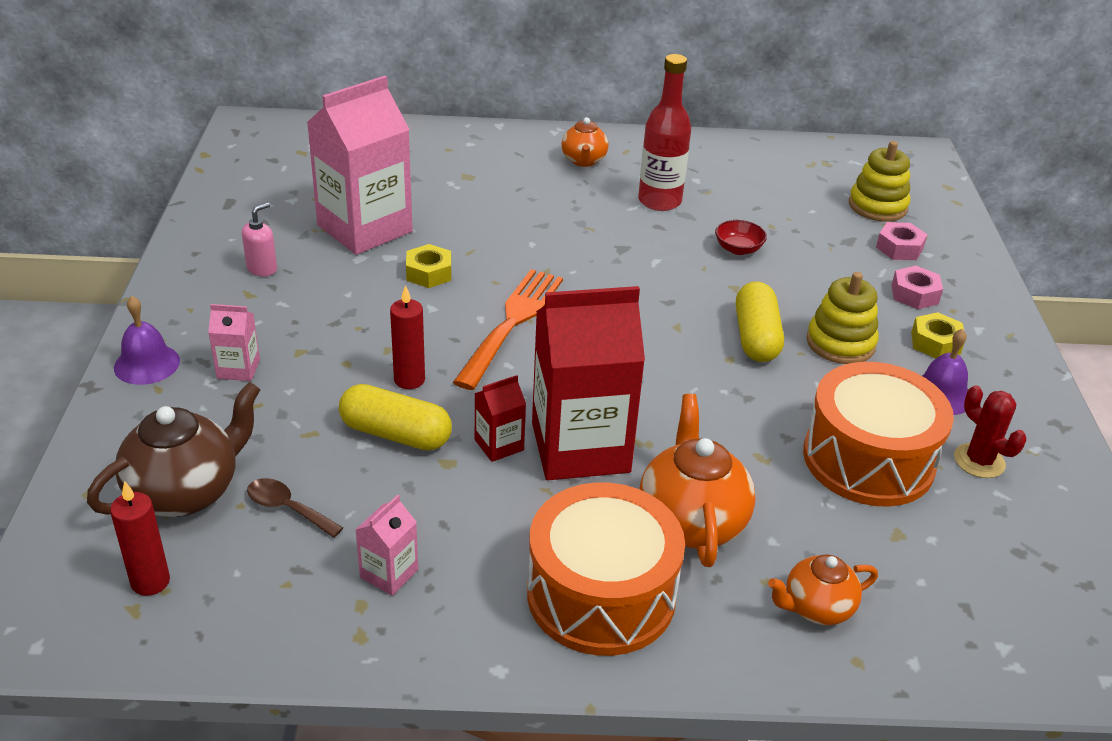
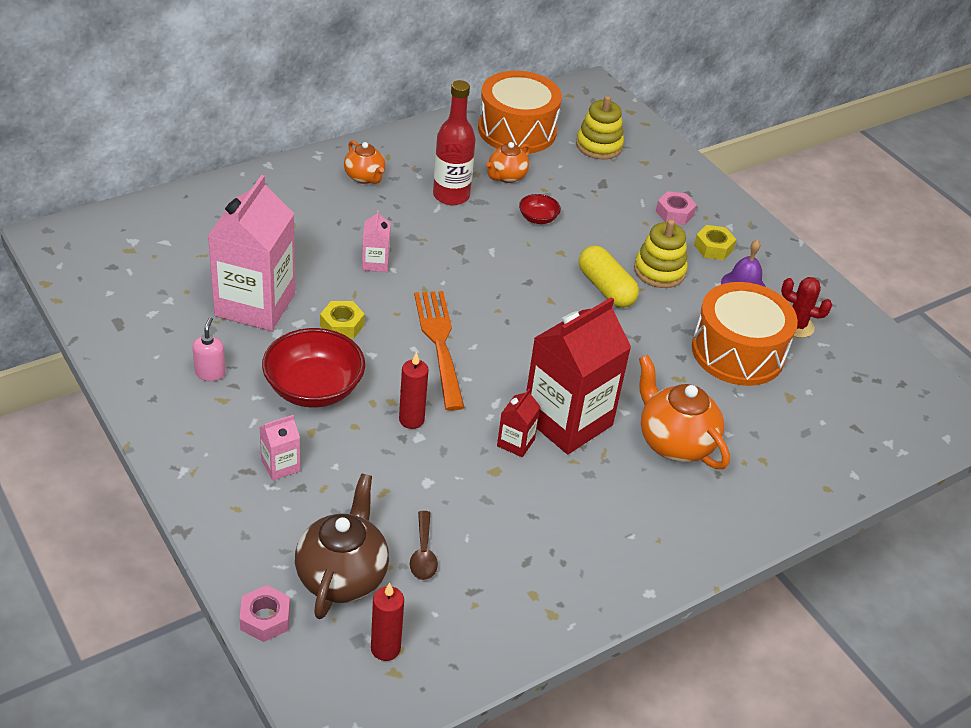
camera: 35 degrees left, 5 degrees up
purple bell [114,296,180,385] -> none
brown spoon [247,478,343,538] -> brown spoon turned 90 degrees counterclockwise [410,511,438,580]
yellow capsule [339,384,452,451] -> none
pink carton [356,495,418,596] -> pink carton moved to [362,210,391,272]
orange drum [527,482,685,656] -> orange drum moved to [478,71,562,154]
orange teapot [768,554,878,625] -> orange teapot moved to [486,142,530,183]
pink nut [876,222,927,260] -> pink nut moved to [240,585,290,642]
none -> red bowl [262,328,365,408]

